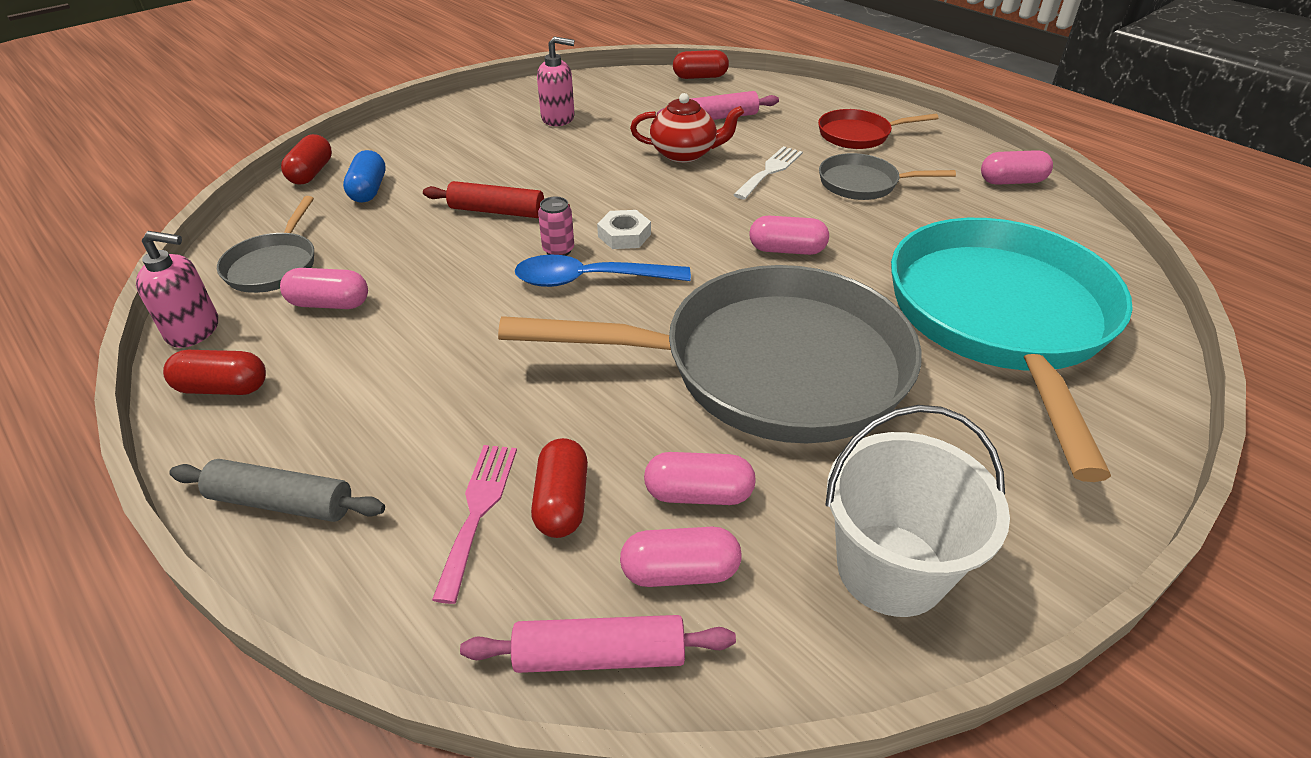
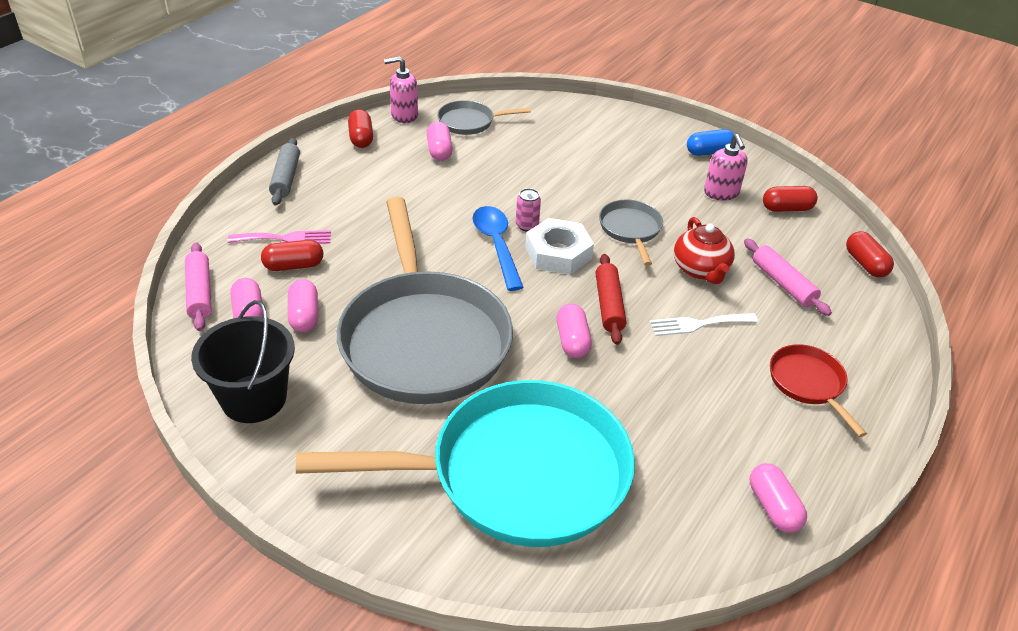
camera: 75 degrees right, 0 degrees up
pink soap dispenser [136,231,218,348] -> pink soap dispenser turned 90 degrees clockwise [384,56,418,123]
red capsule [281,134,332,185] -> red capsule moved to [763,186,818,212]
blue capsule [343,150,386,203] -> blue capsule moved to [687,129,734,156]
red rolling pin [423,181,570,218] -> red rolling pin moved to [596,254,626,345]
white nut [597,210,651,249] -> white nut [525,218,594,275], size x1.66
white fork [733,146,803,200] -> white fork turned 150 degrees clockwise [650,313,758,336]
grey pan [819,153,956,200] -> grey pan moved to [599,200,663,266]
white bucket [825,405,1010,617] -> black bucket [191,300,295,423]

